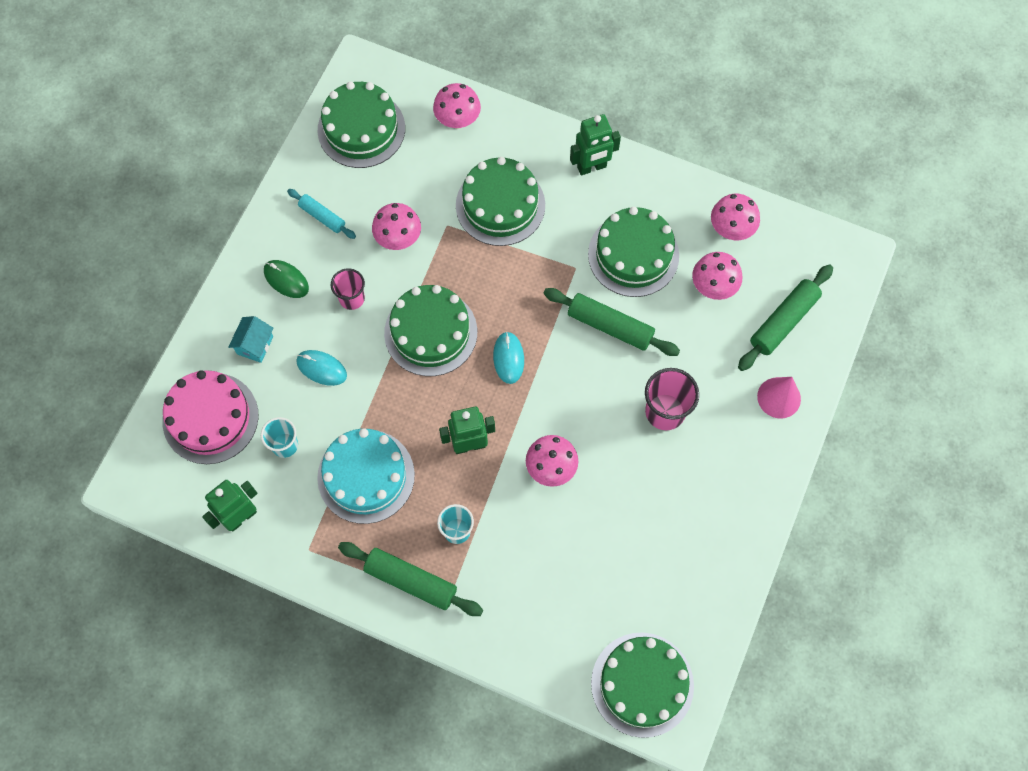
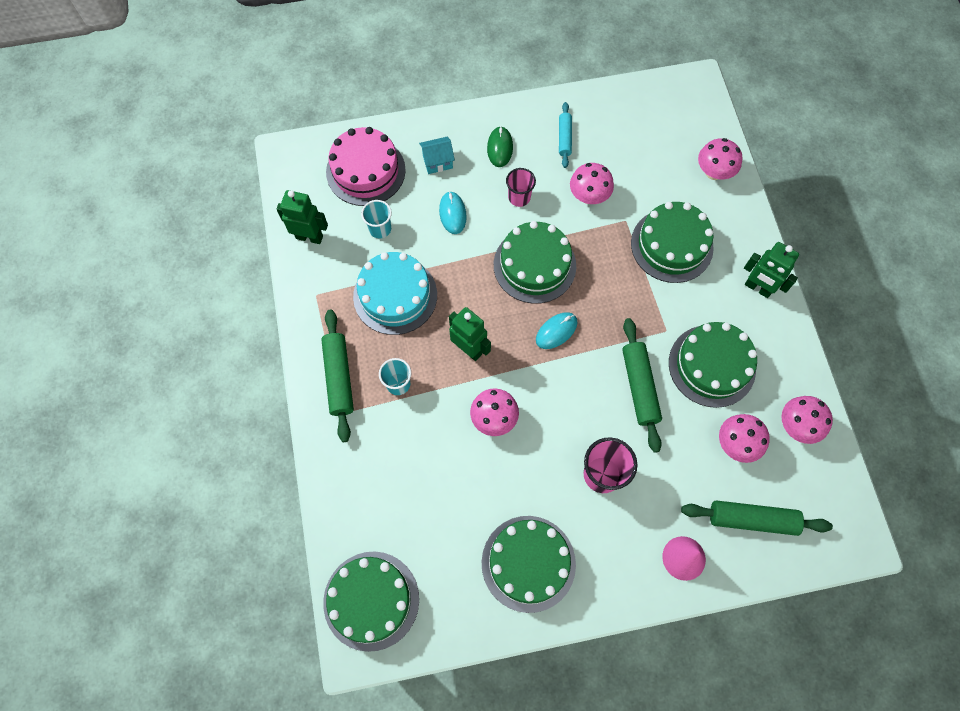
camera: 55 degrees right, 0 degrees up
green cake [318,81,405,168] -> green cake moved to [482,516,576,613]

